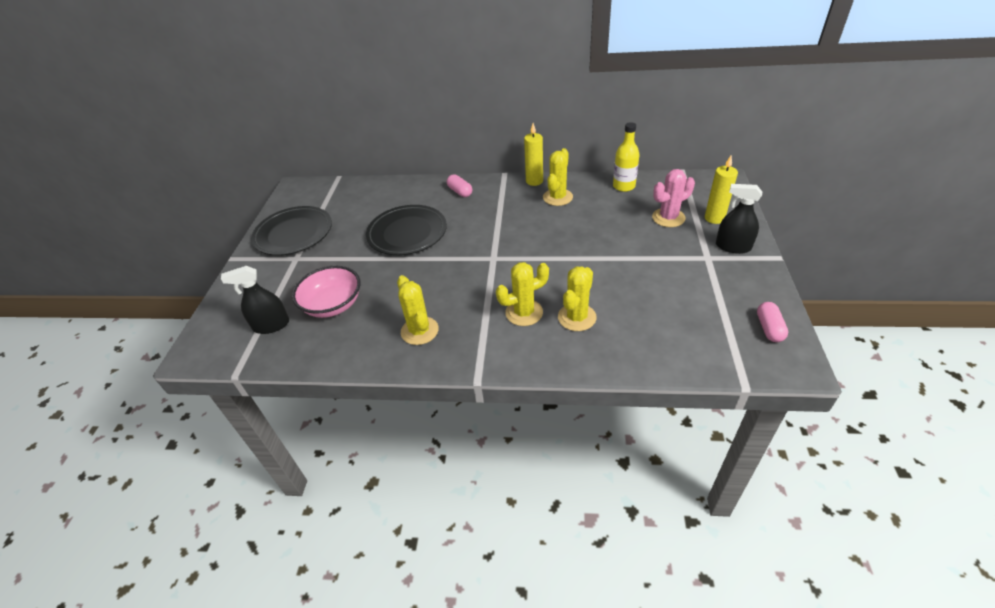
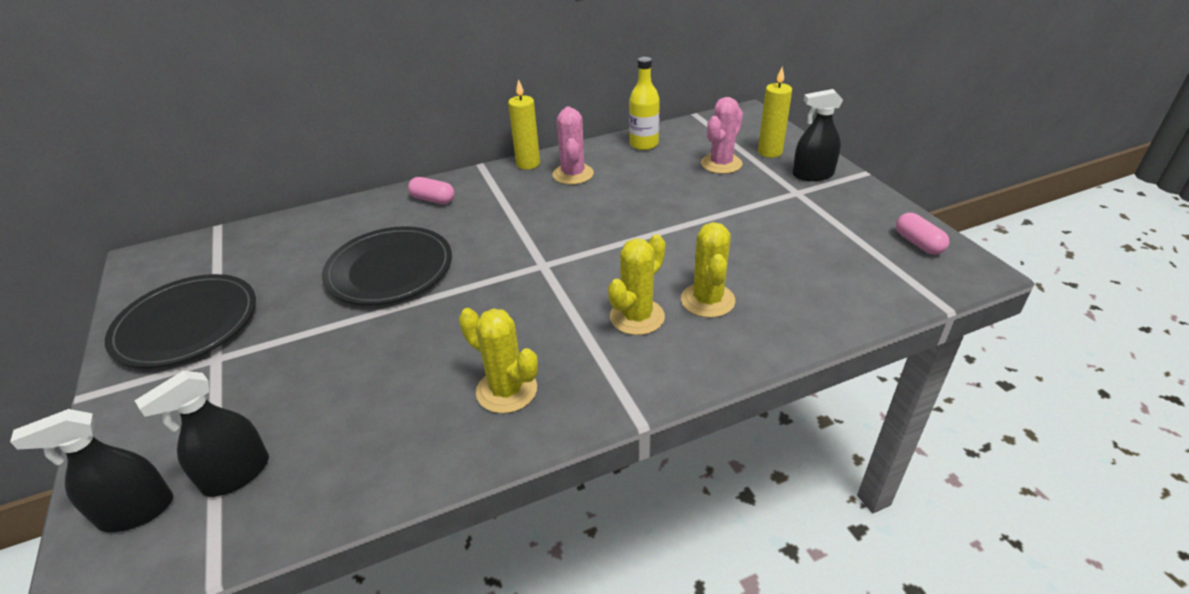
camera: 30 degrees left, 5 degrees down
pink bowl [292,266,360,318] -> none
yellow cactus [543,148,573,206] -> pink cactus [553,106,594,185]
none -> black spray bottle [10,409,173,532]

